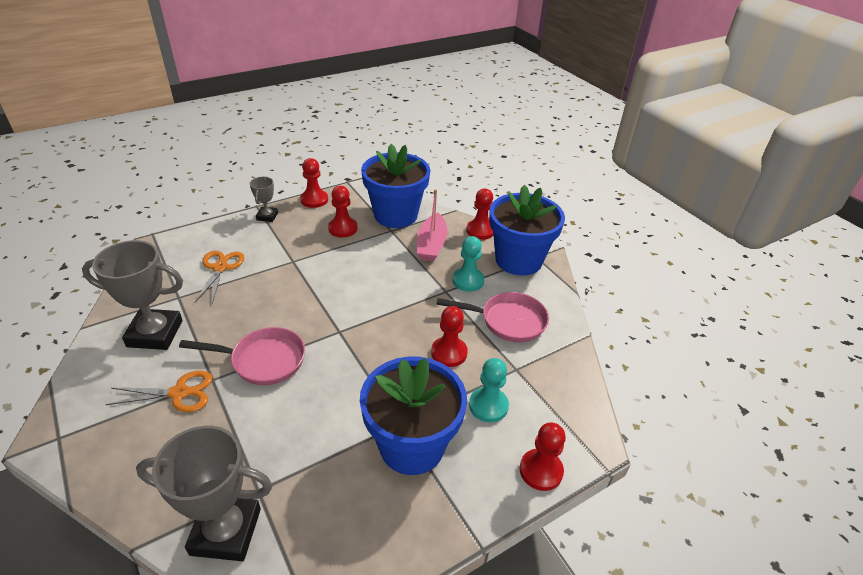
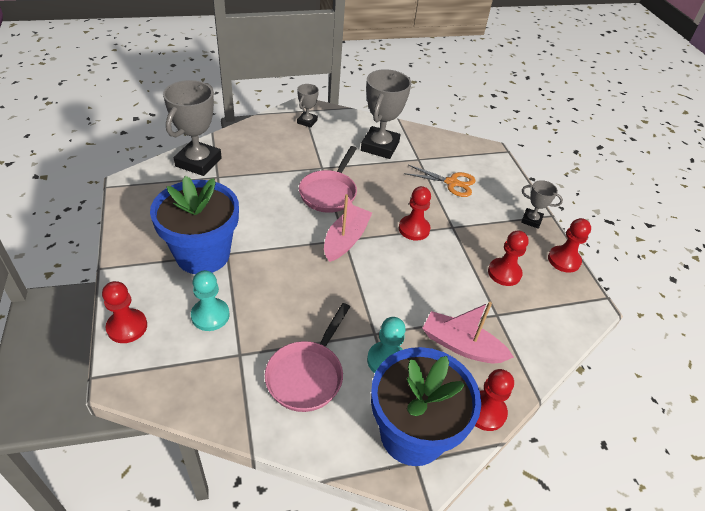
camera: 105 degrees right, 5 degrees up
orange scissors [105,370,212,412] -> none
blue flower pot [361,144,430,228] -> none
red pawn [431,306,468,367] -> red pawn moved to [399,186,431,241]
none -> grey trophy [297,84,319,128]
none -> pink boat [324,194,372,262]

